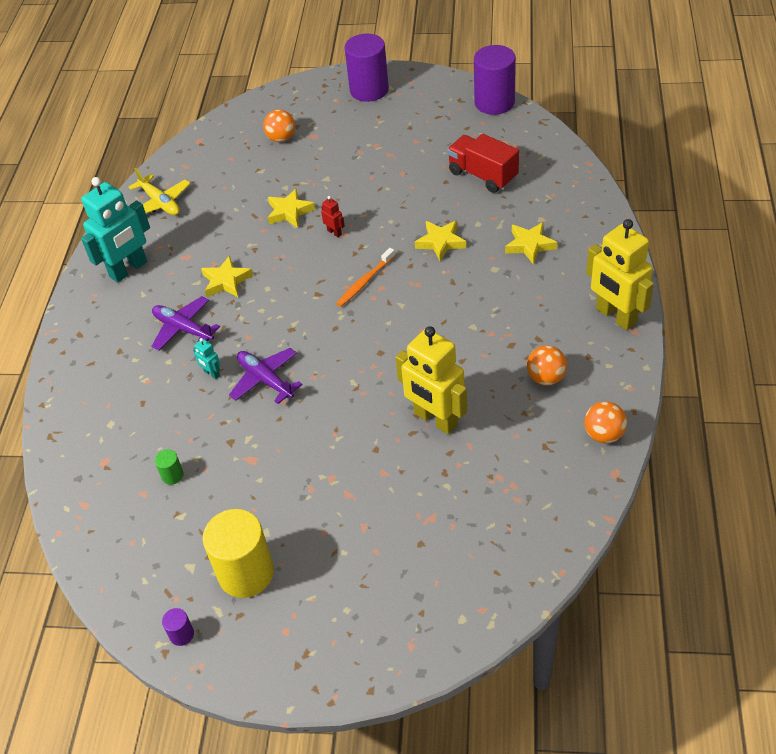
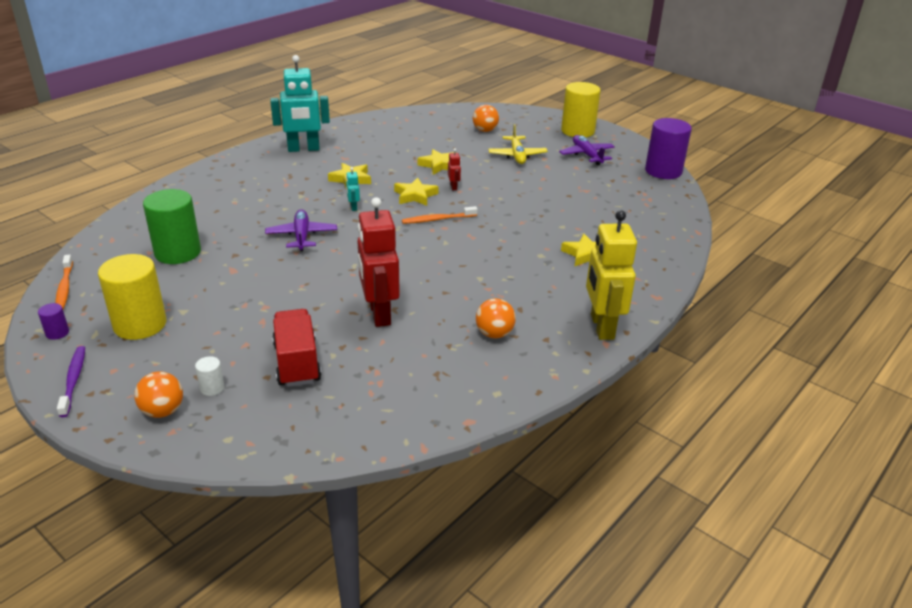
camera: 30 degrees right, 15 degrees down
yellow plane [129,167,191,215] -> yellow plane moved to [488,124,548,164]
purple plane [151,296,220,351] -> purple plane moved to [559,135,615,165]
green cylinder [155,449,184,485] -> green cylinder [143,189,201,264], size x2.36
turquoise robot [193,338,221,379] -> turquoise robot moved to [346,167,360,211]
purple cylinder [345,34,389,102] -> yellow cylinder [561,82,601,137]
yellow robot [395,326,467,434] -> red robot [357,197,400,327]
yellow star [415,221,466,261] -> yellow star moved to [394,178,438,206]
red truck [447,134,519,193] -> red truck moved to [272,309,321,387]
orange ball [584,401,627,443] -> orange ball moved to [134,371,183,418]
none -> orange toothbrush [55,255,73,309]
none -> purple toothbrush [57,346,85,417]
none -> white cylinder [195,356,224,396]

